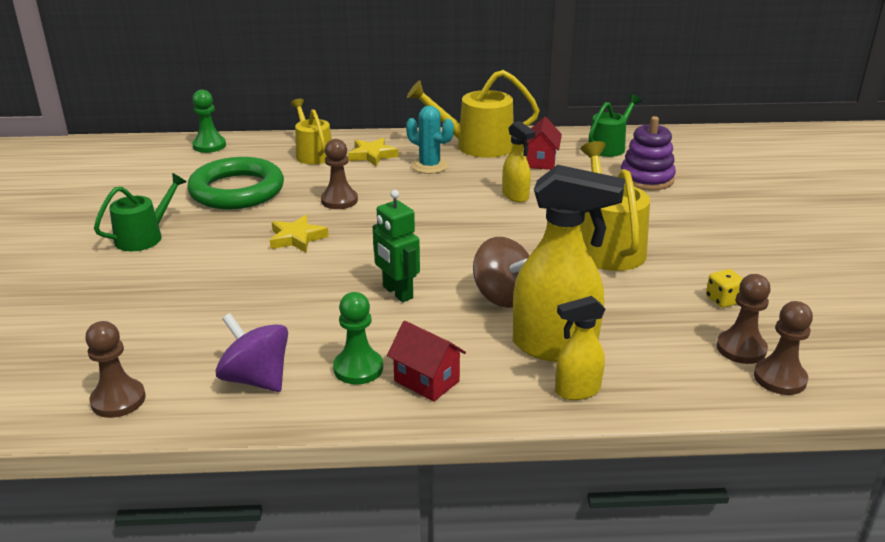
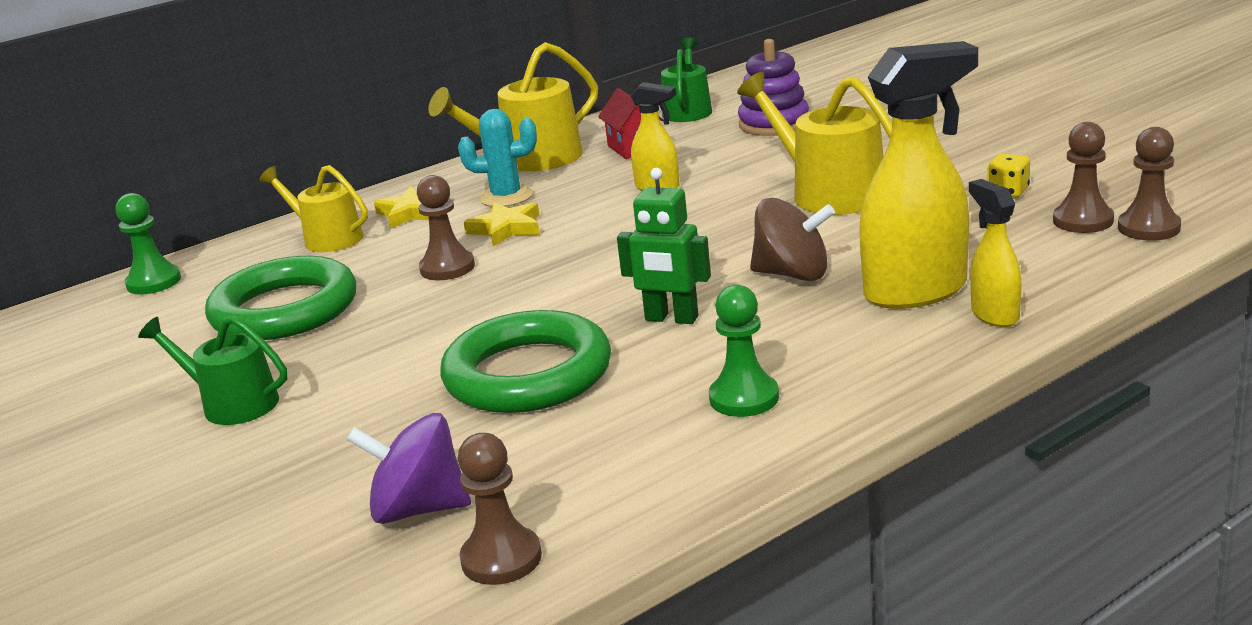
camera: 30 degrees left, 5 degrees down
green watering can [94,173,186,251] -> green watering can turned 75 degrees counterclockwise [138,316,287,425]
purple spinning top [216,313,288,392] -> purple spinning top moved to [346,413,471,524]
yellow star [270,215,329,253] -> yellow star moved to [464,202,540,246]
red house [387,321,466,402] -> none
yellow spray bottle [555,296,605,400] -> yellow spray bottle turned 120 degrees clockwise [969,179,1022,327]
none -> green ring [440,310,611,413]

